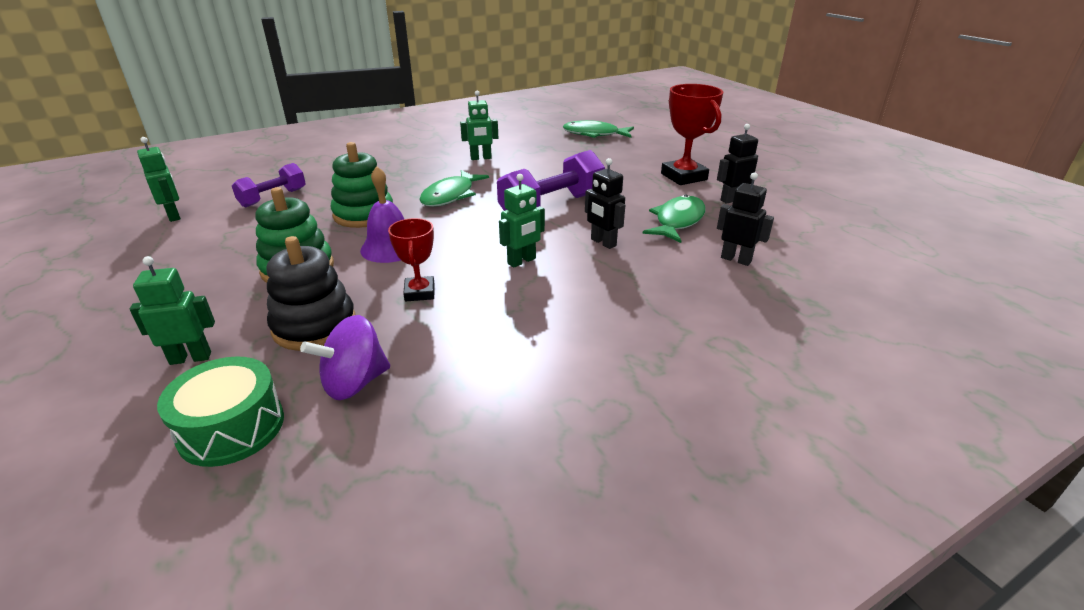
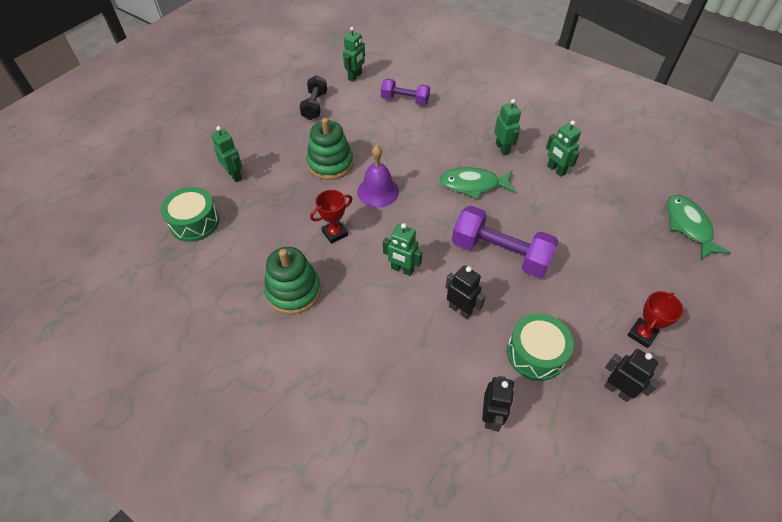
camera: 65 degrees right, 20 degrees up
black stacking toy [266,236,356,351] -> none
purple spinning top [300,315,390,400] -> none
green stacking toy [331,142,393,228] -> green stacking toy moved to [264,247,321,314]
black robot [585,158,625,249] -> black robot turned 105 degrees clockwise [445,265,486,319]
green fish [642,195,706,243] -> green drum [507,313,574,381]
red trophy [661,84,723,185] -> red trophy [627,291,684,348], size x0.60
none -> black dumbbell [299,75,327,120]
none -> green robot [494,99,521,155]

